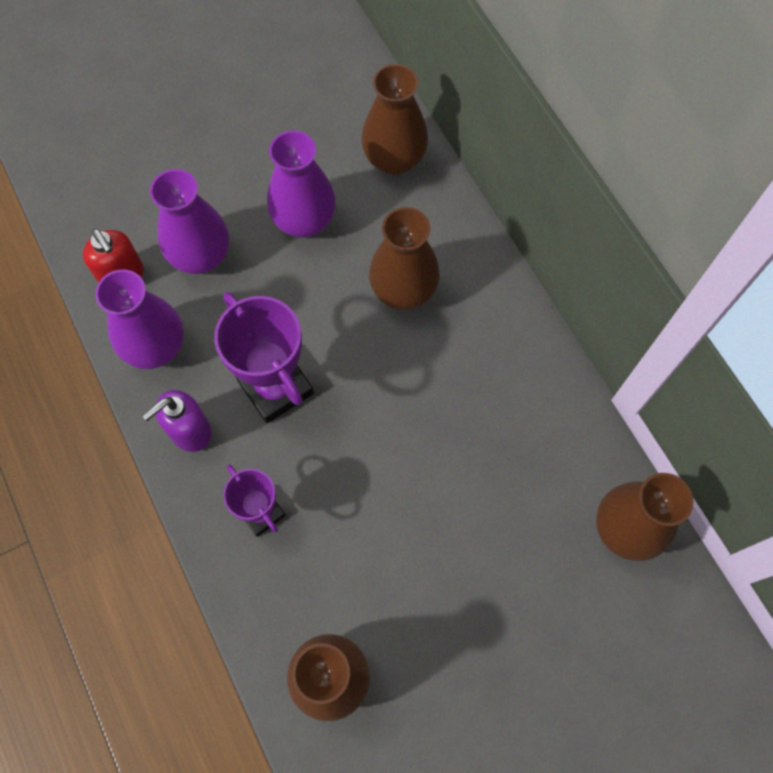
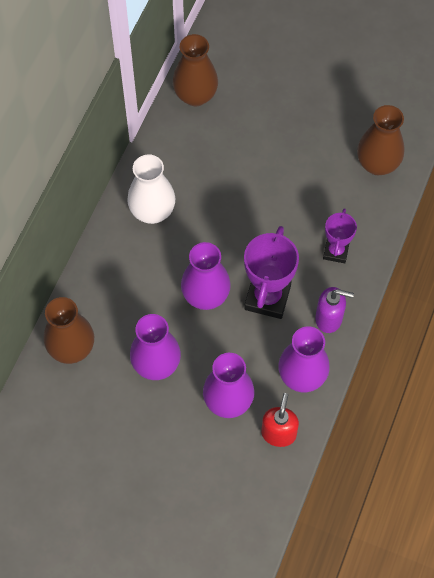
camera: 130 degrees left, 5 degrees down
brown vase [369,207,440,310] -> none
none -> white vase [127,154,175,224]
none -> purple vase [181,242,231,310]

